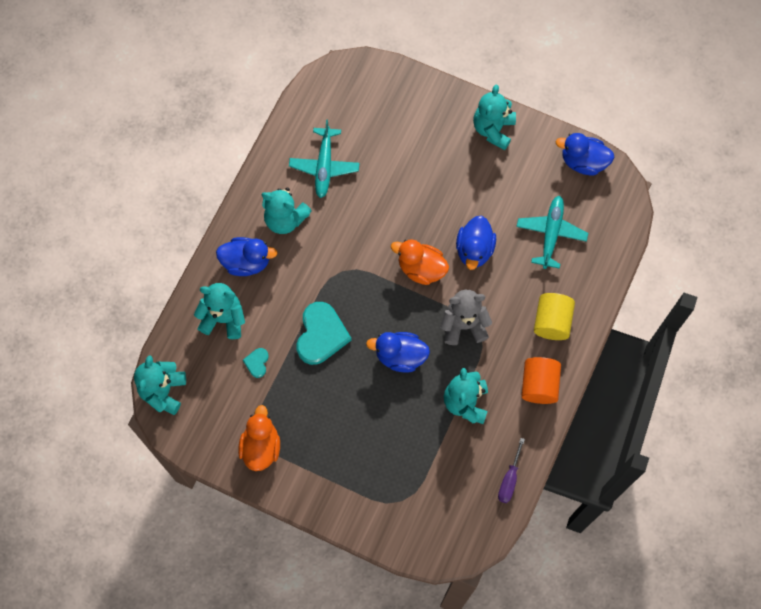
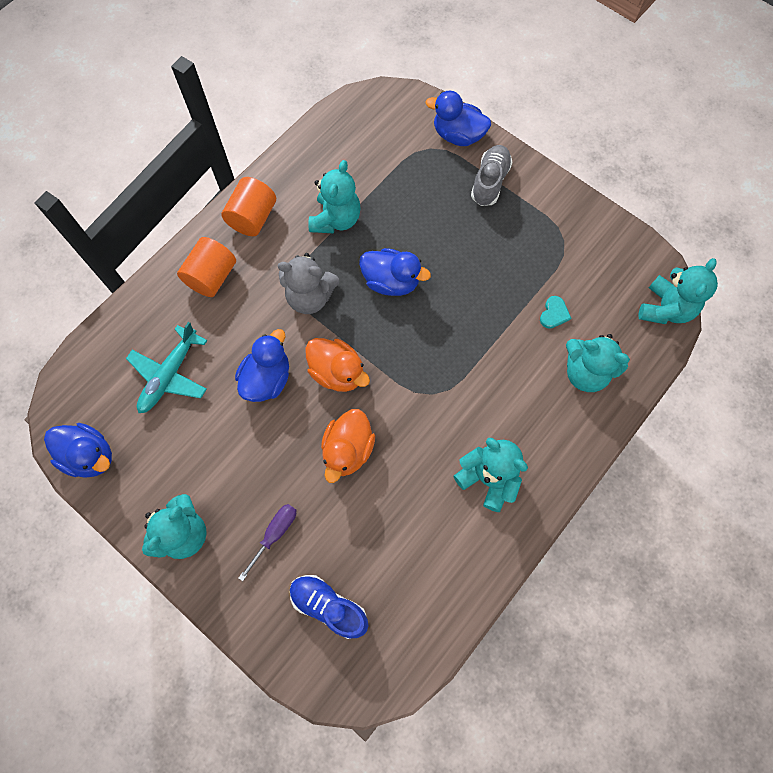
camera: 165 degrees left, 0 degrees up
blue duck [216,237,278,276] -> blue duck moved to [426,91,491,146]
orange duck [238,405,280,471] -> orange duck moved to [321,409,375,483]
turquoise plane [289,119,359,198] -> none
turquoise heart [297,302,352,365] -> none
purple screwdriver [498,438,525,503] -> purple screwdriver moved to [239,504,296,581]
yellow cylinder [534,293,575,340] -> orange cylinder [177,237,236,297]
none -> blue shoe [290,575,368,639]
none -> grey shoe [471,145,513,206]

